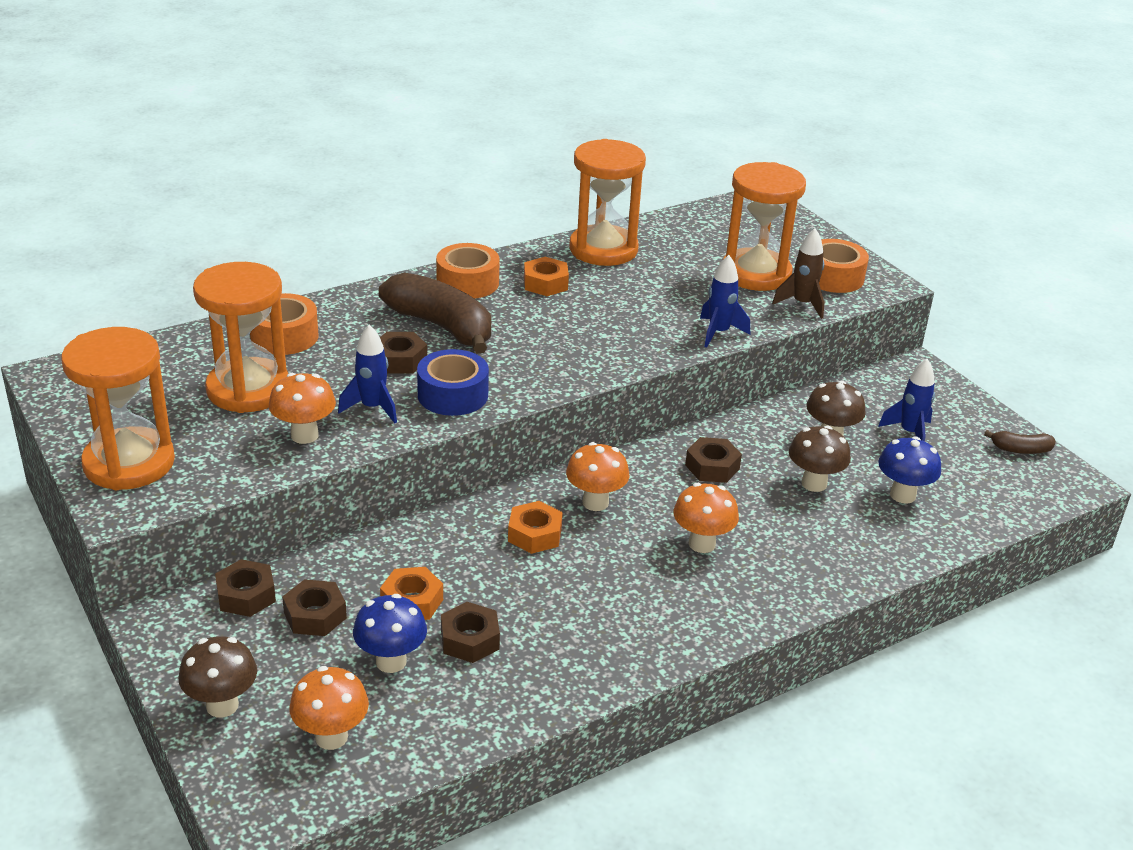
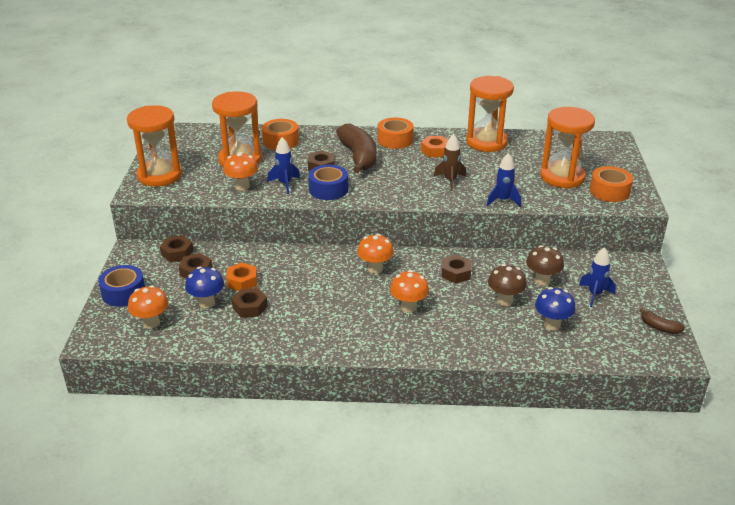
camera: 35 degrees right, 0 degrees up
brown mushroom [179,636,257,718] -> blue tape [98,265,145,307]
orange nut [508,501,563,554] -> none
brown rocket [772,228,824,319] -> brown rocket moved to [433,134,466,191]

